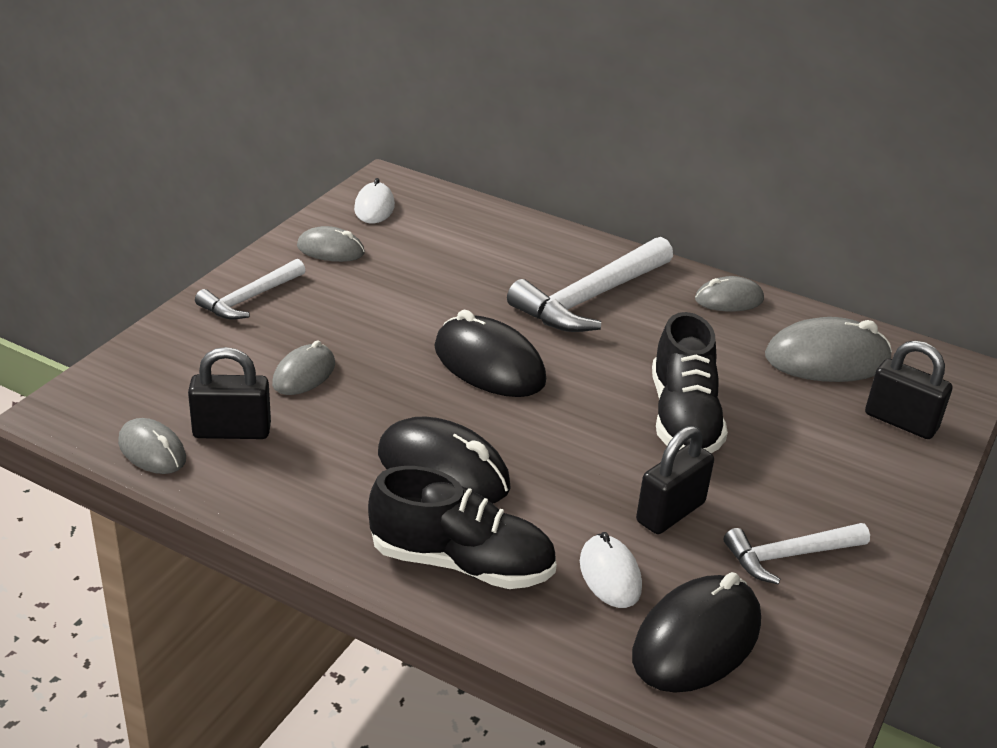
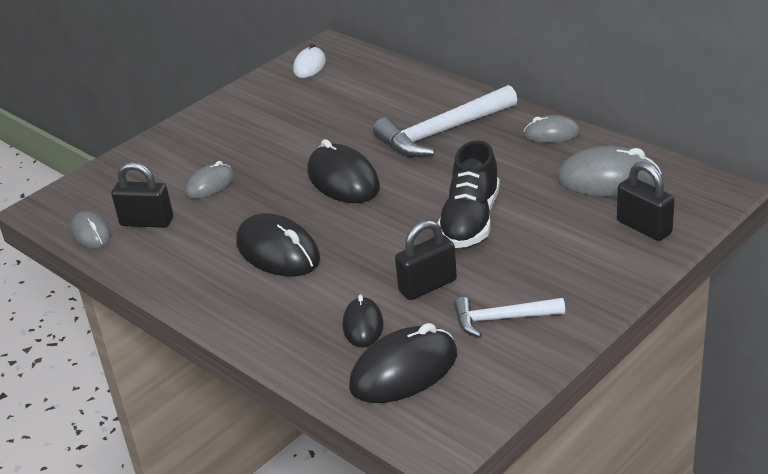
camera: 20 degrees right, 0 degrees up
white hammer [195,259,305,320] -> none
grey mouse [297,226,365,262] -> none
black shoe [368,466,557,589] -> none
white mouse [580,532,642,608] -> black mouse [343,294,383,347]

